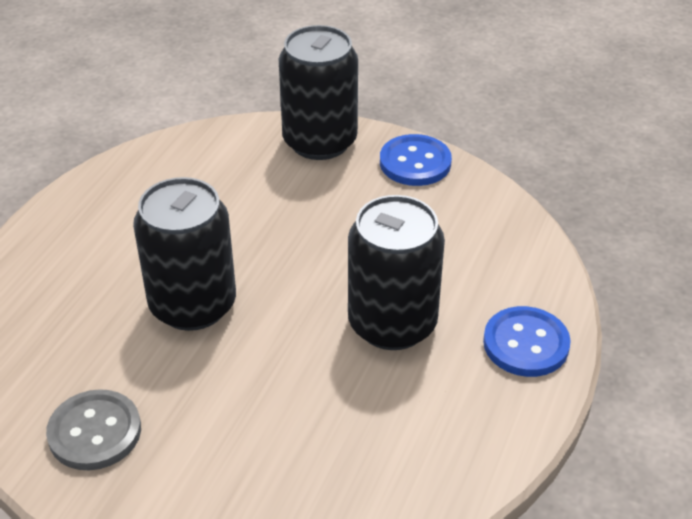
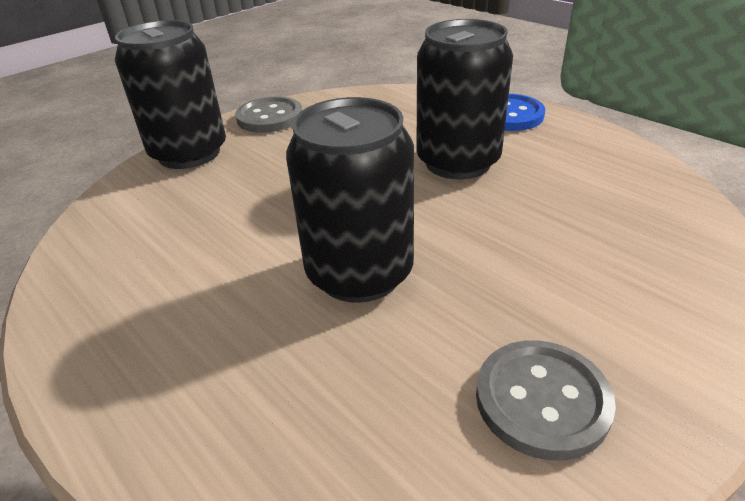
camera: 65 degrees left, 5 degrees down
blue button [380,134,452,186] -> grey button [235,96,302,133]

